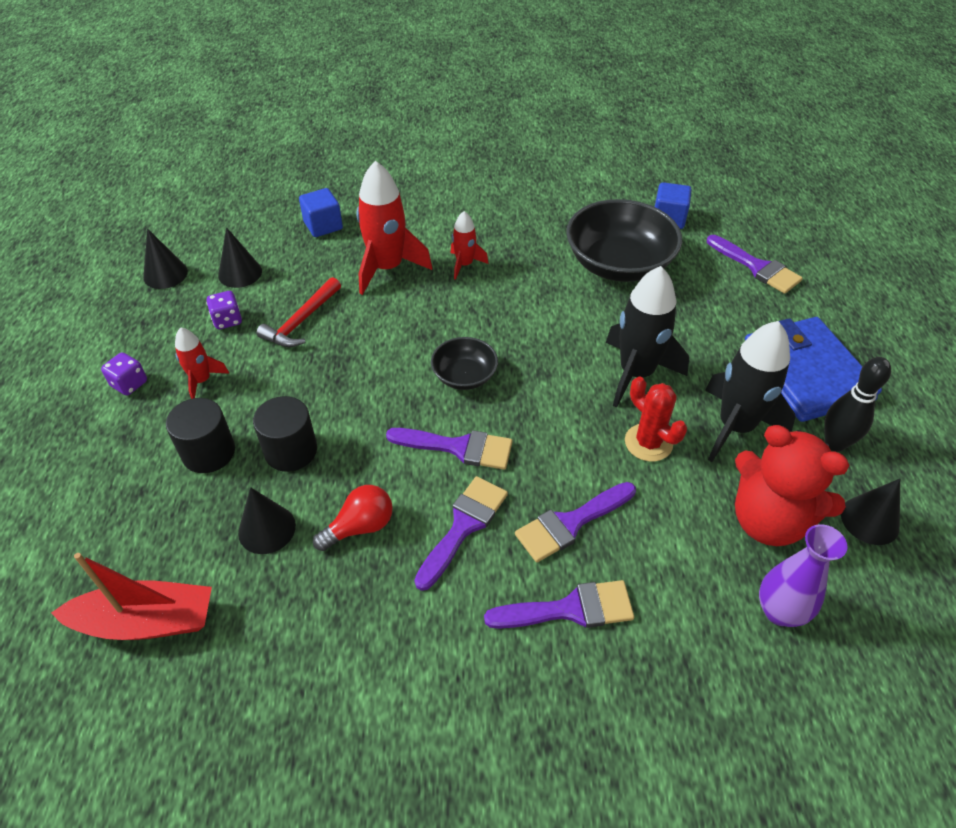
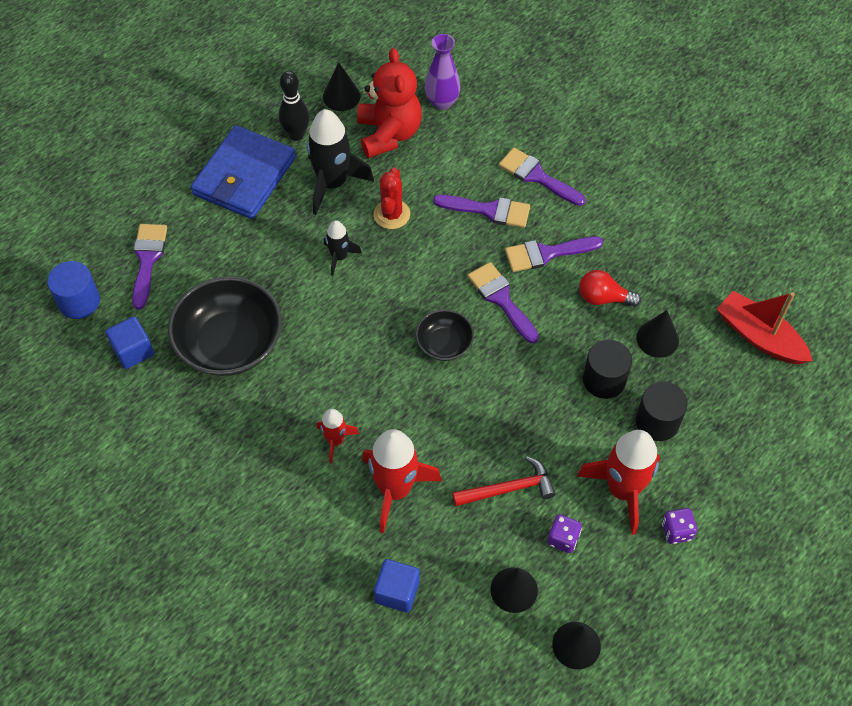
camera: 135 degrees left, 10 degrees up
red rocket [175,327,229,399] -> red rocket [577,430,660,535], size x1.87
black rocket [606,266,689,408] -> black rocket [324,221,362,276], size x0.53
none -> blue cylinder [47,261,100,319]

